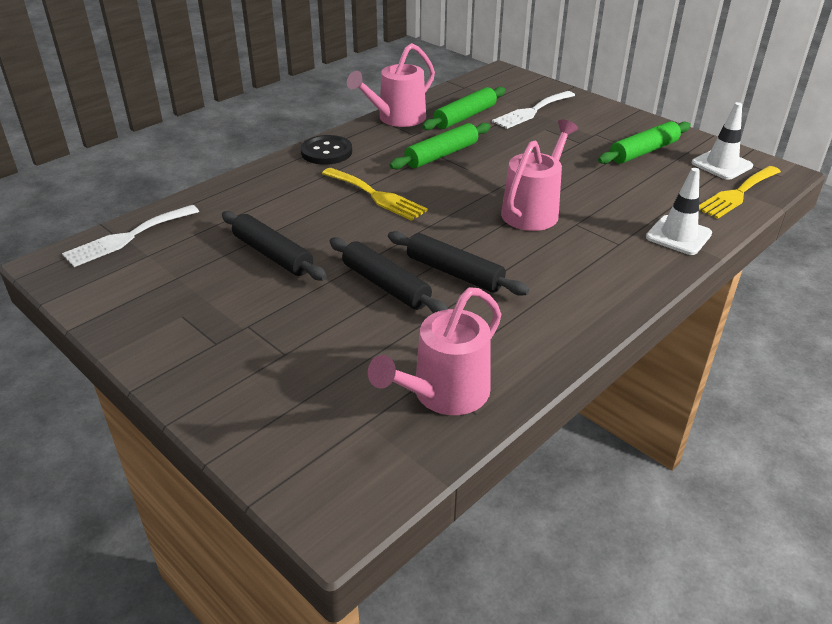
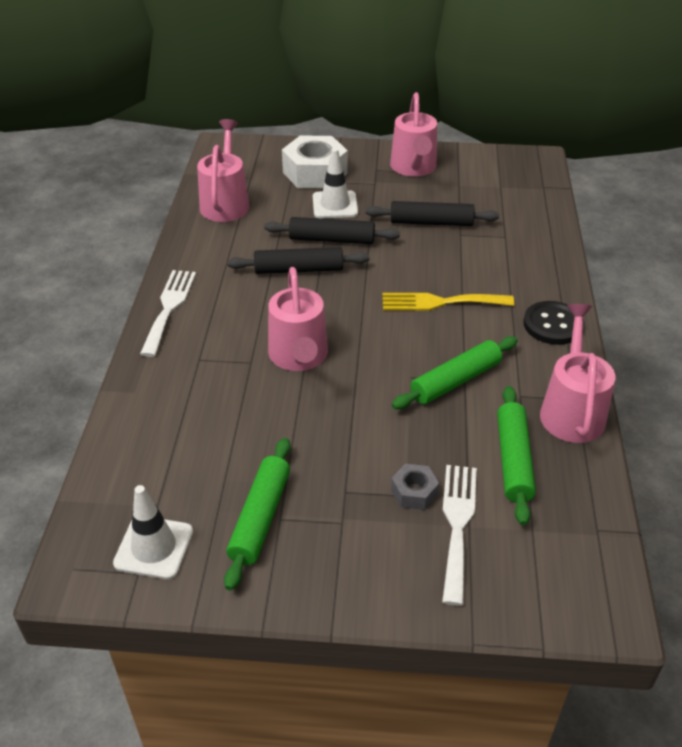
camera: 140 degrees right, 5 degrees up
white fork [62,205,199,267] -> white fork moved to [140,270,196,357]
green rolling pin [389,123,491,170] -> green rolling pin turned 45 degrees clockwise [392,336,518,409]
white traffic cone [646,168,712,255] -> white traffic cone moved to [313,148,358,218]
yellow fork [699,166,781,219] -> none
none -> white nut [282,135,348,188]
none -> pink watering can [390,92,437,177]
none -> grey nut [391,464,439,510]

